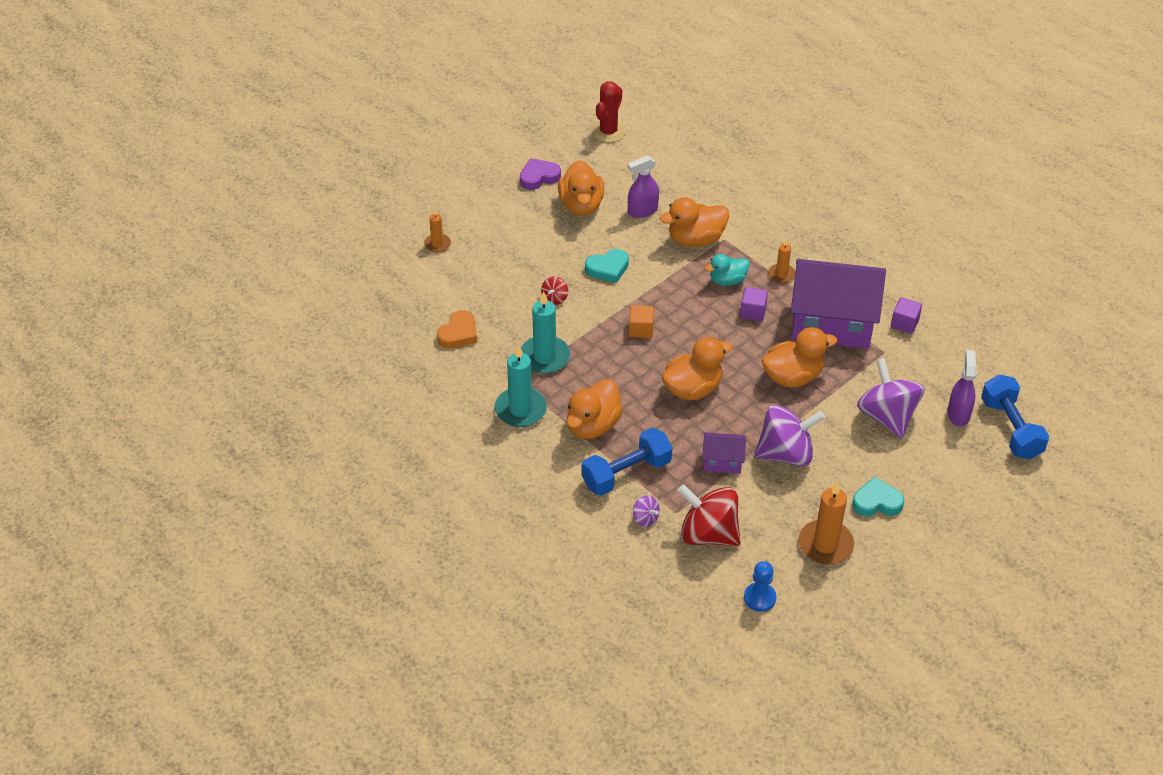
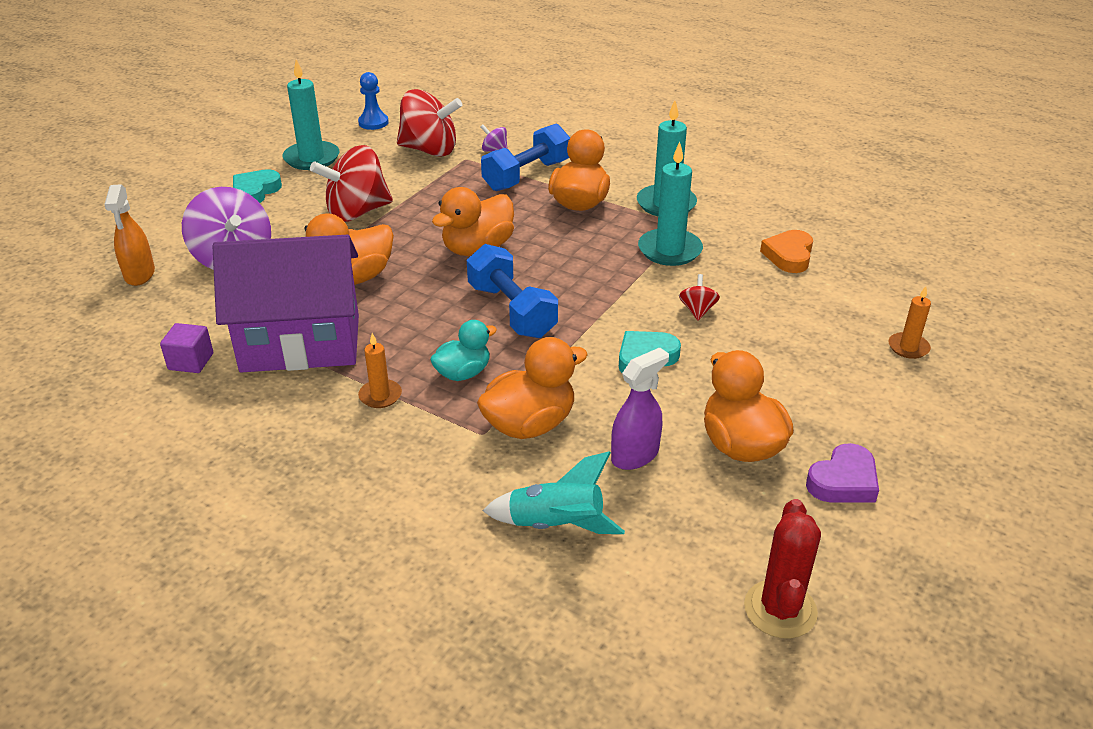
camera: 165 degrees right, 10 degrees down
orange cube [629,305,654,338] -> none
purple house [702,432,746,474] -> none
purple cube [740,287,768,321] -> none
purple spinning top [754,405,825,466] -> red spinning top [310,145,393,222]
orange candle [798,482,854,565] -> turquoise candle [283,59,339,170]
turquoise heart [852,477,904,516] -> turquoise heart turned 135 degrees clockwise [233,169,282,203]
purple spray bottle [947,350,977,426] -> orange spray bottle [104,184,155,286]
blue dumbbell [981,374,1049,459] -> blue dumbbell moved to [467,244,558,338]
none -> turquoise rocket [483,451,625,534]

